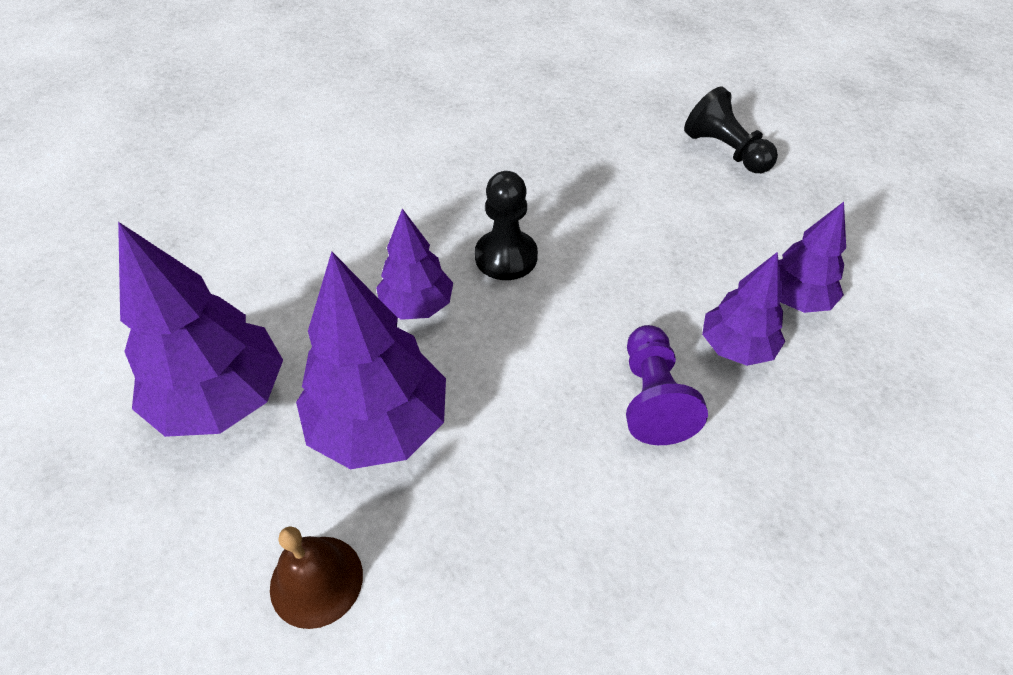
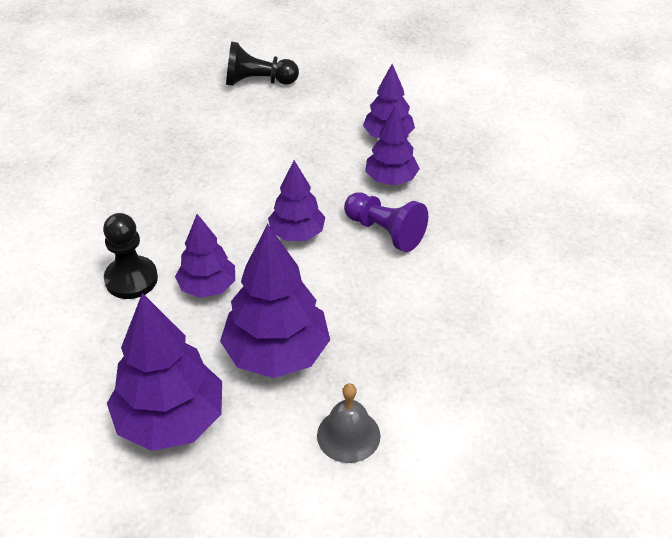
camera: 50 degrees left, 5 degrees down
brown bell [270,526,363,629] -> grey bell [317,383,380,463]
black pawn [475,171,538,280] -> black pawn moved to [103,213,158,299]
none -> purple tree [268,160,325,241]

